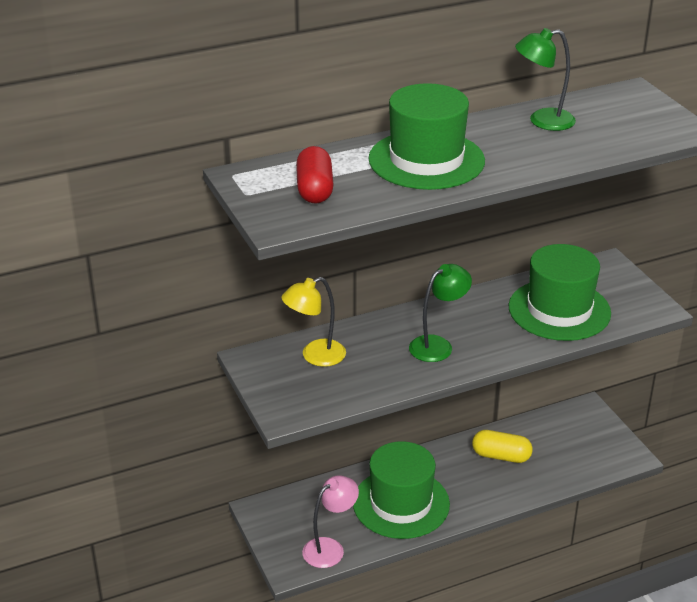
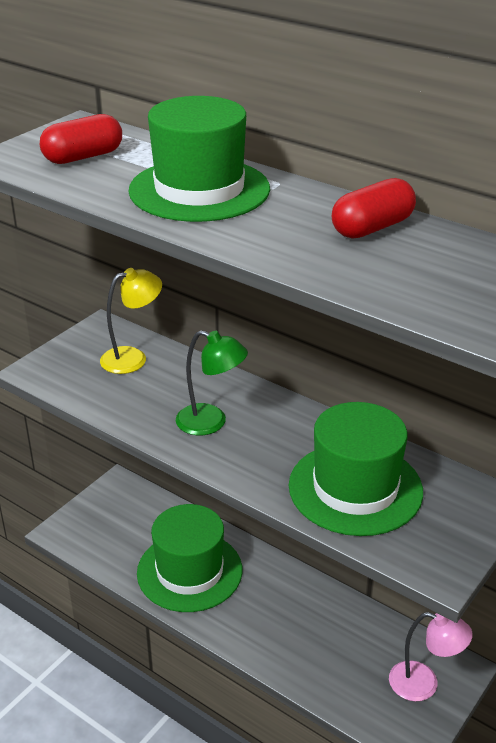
camera: 60 degrees right, 0 degrees up
yellow lamp [281,277,346,367] -> yellow lamp turned 120 degrees clockwise [100,268,162,374]
pink lamp [302,475,359,568] -> pink lamp moved to [389,612,473,701]
yellow capsule [472,430,533,463] -> none
green lamp [515,28,576,131] -> red capsule [332,178,416,239]

